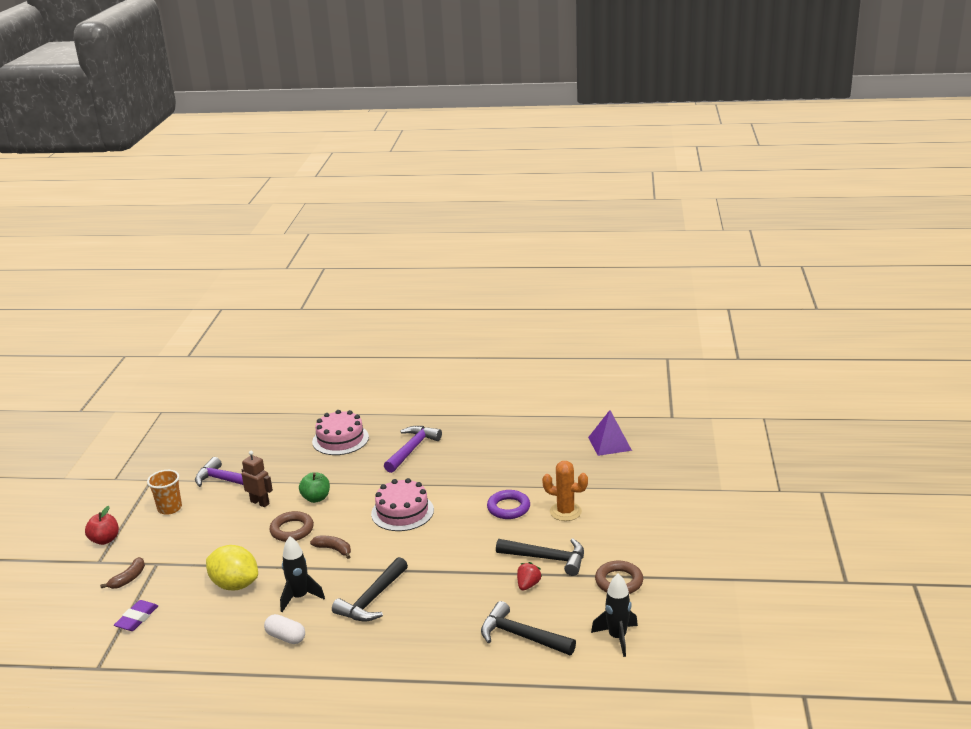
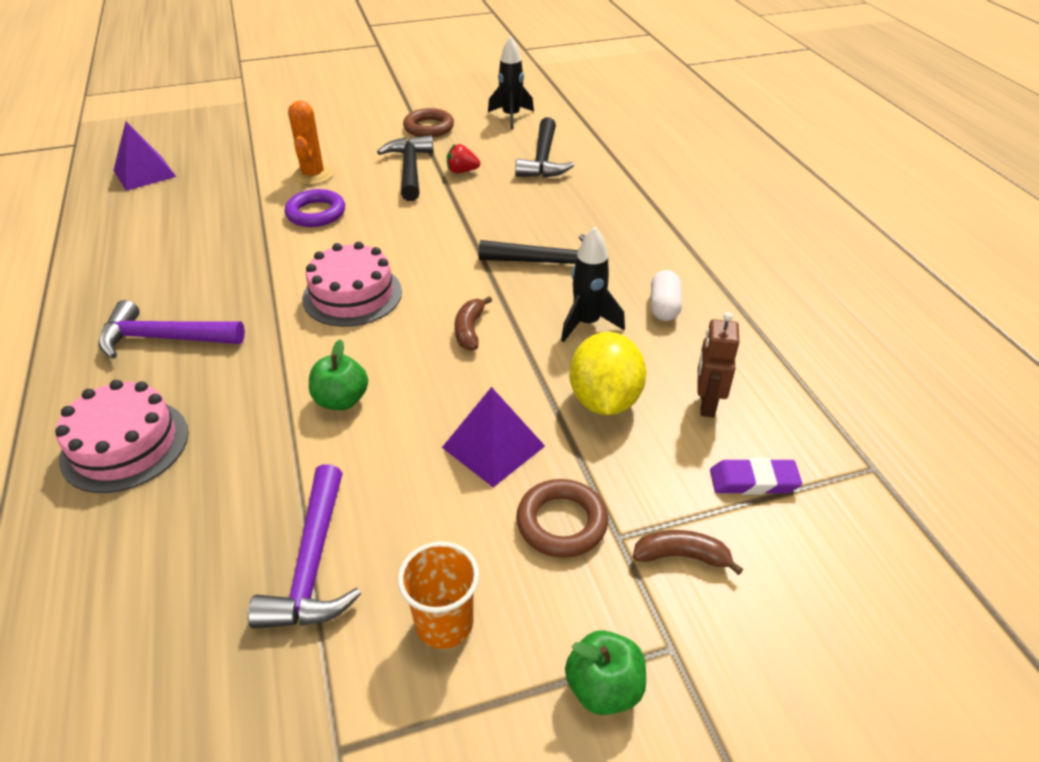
camera: 115 degrees left, 15 degrees up
red apple [85,506,119,545] -> green apple [565,630,646,715]
brown robot [242,451,273,507] -> brown robot moved to [697,312,739,417]
brown ring [269,511,314,542] -> brown ring moved to [516,479,608,558]
none -> purple pyramid [442,387,545,487]

